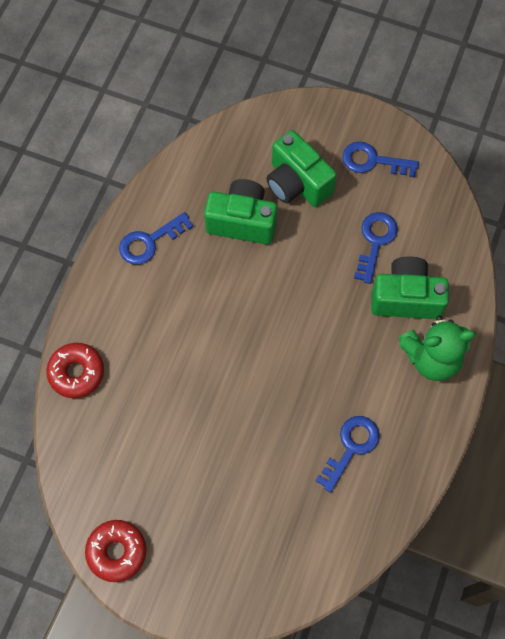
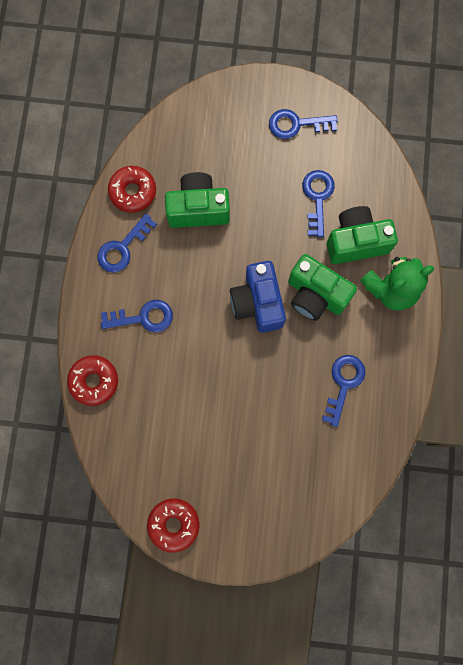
camera: 15 degrees left, 10 degrees up
green camera [266,130,337,207] -> green camera moved to [288,254,357,321]
none -> blue key [101,300,173,332]
none -> red donut [108,166,156,213]
none -> blue camera [230,261,286,333]

